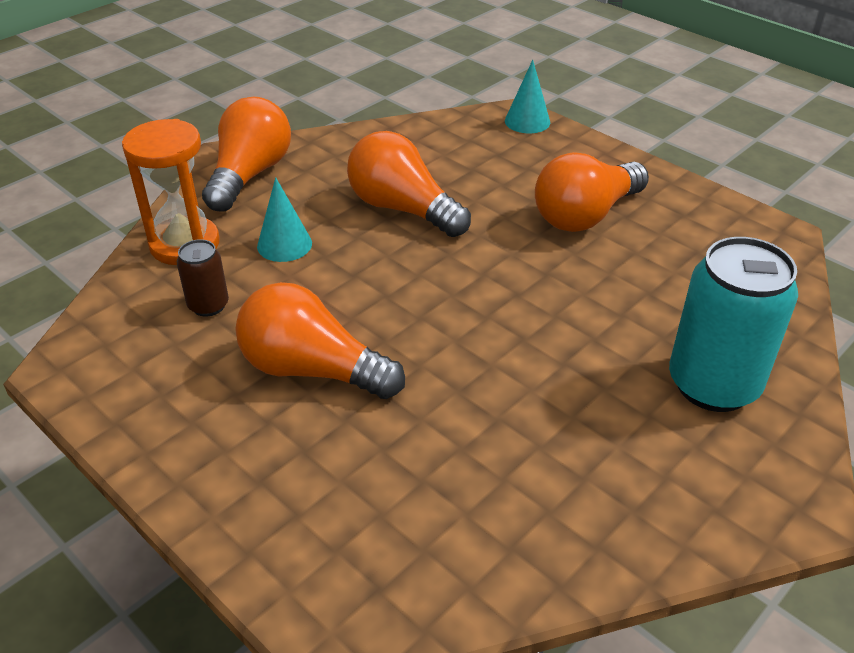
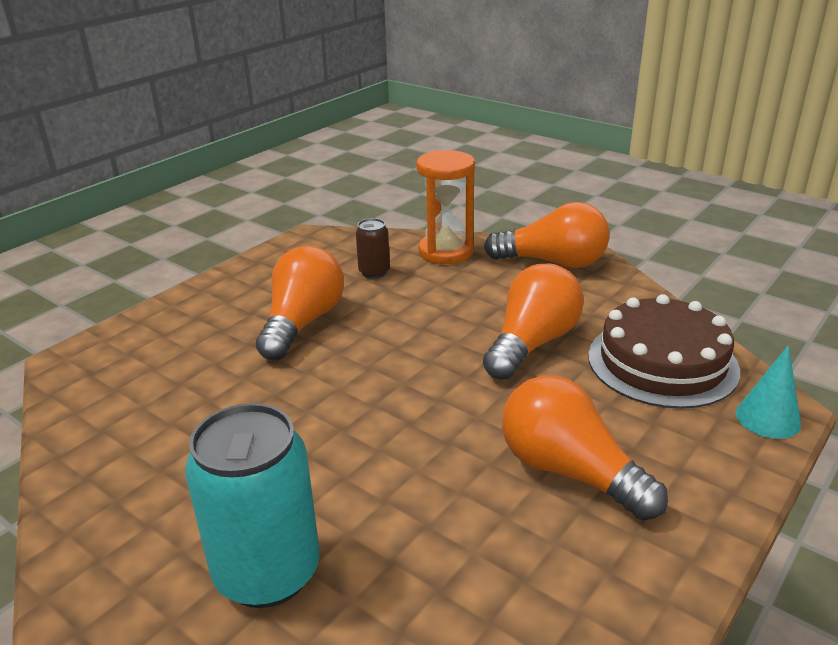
camera: 85 degrees right, 10 degrees down
turquoise cone [257,177,312,262] -> none
none -> brown cake [588,294,740,409]

